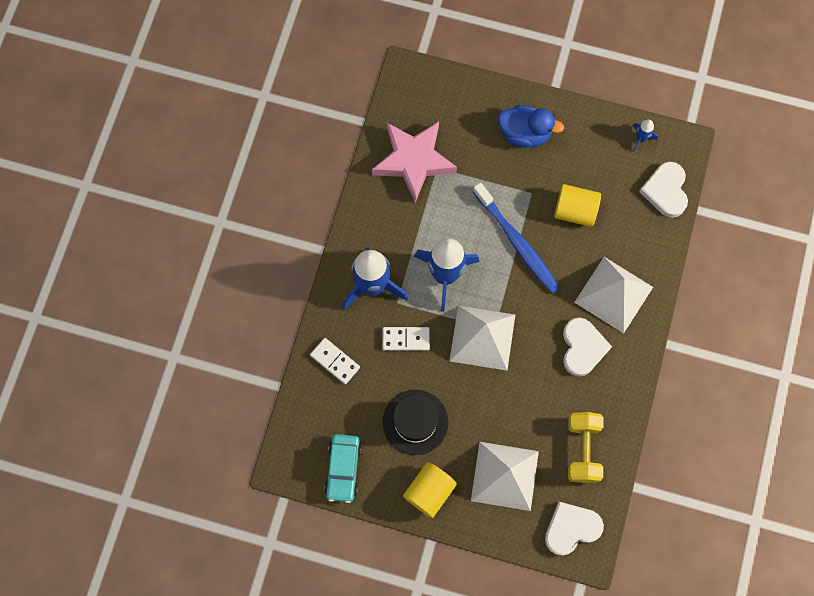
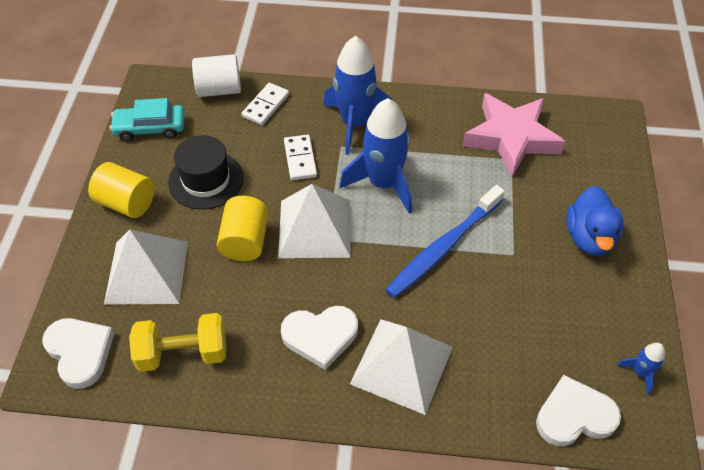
camera: 80 degrees right, 20 degrees down
yellow cylinder [554,184,601,227] -> yellow cylinder moved to [217,196,269,261]
none -> white cylinder [192,54,241,97]

